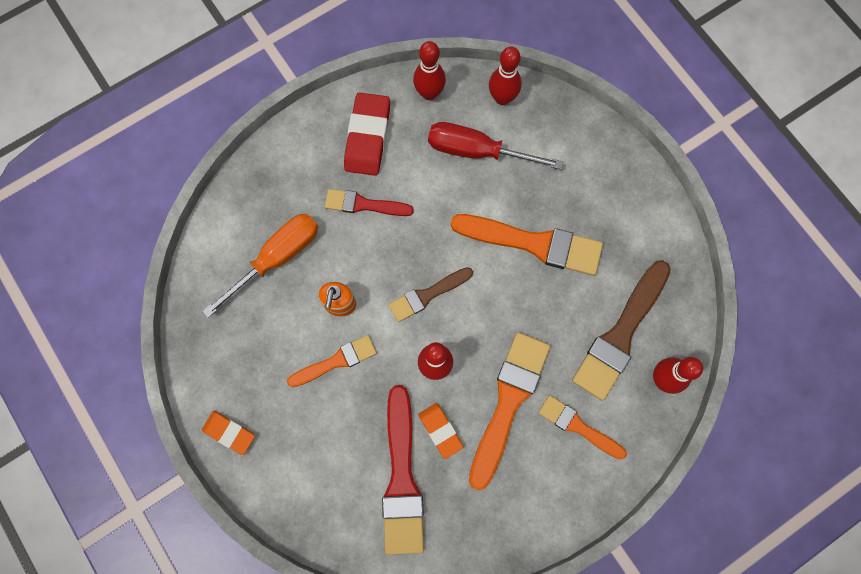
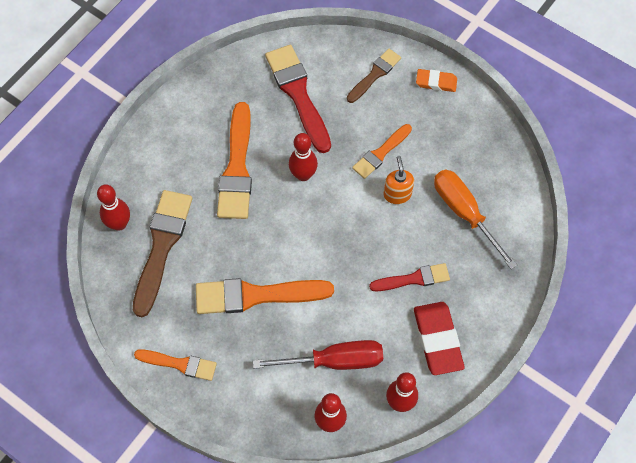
camera: 160 degrees right, 10 degrees down
orange screwdriver [202,214,318,318] -> orange screwdriver turned 120 degrees clockwise [434,170,517,269]
brown brush [389,267,473,322] -> brown brush moved to [347,49,401,103]
orange eraser [418,403,463,459] -> none
orange brush [538,395,627,460] -> orange brush moved to [134,349,217,381]

